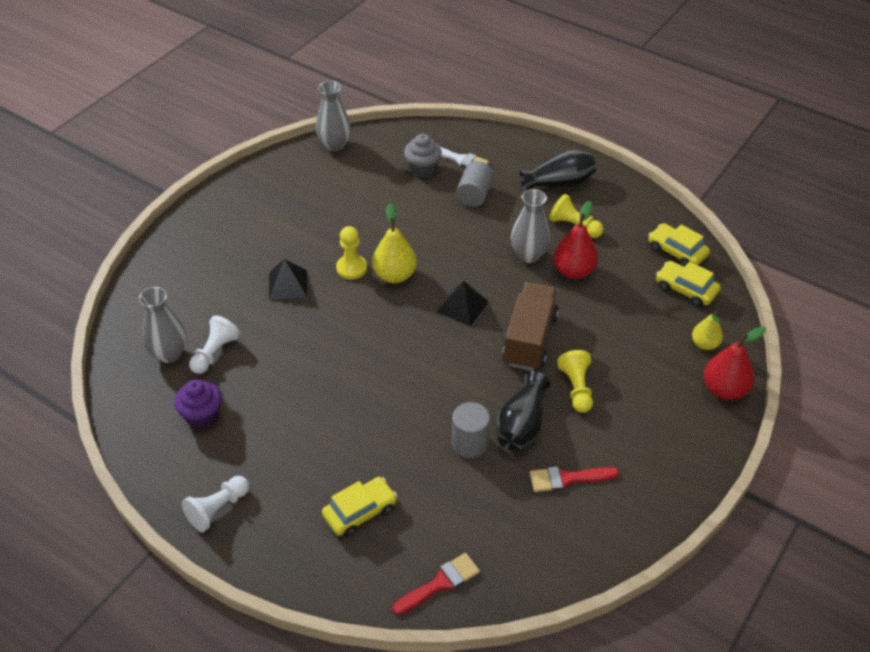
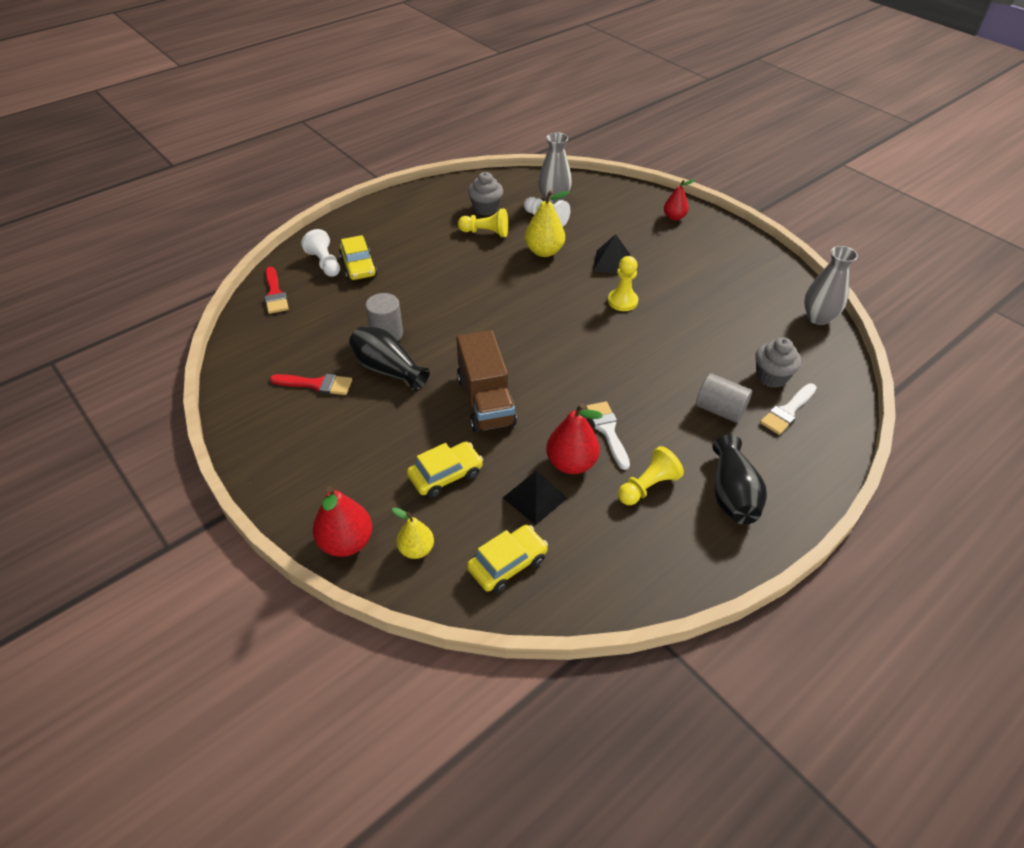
camera: 105 degrees right, 0 degrees up
purple cupcake [174,379,222,429] -> grey cupcake [468,172,503,216]
white pawn [182,476,249,532] -> white pawn moved to [301,229,340,277]
yellow pear [372,203,417,283] -> yellow pear moved to [525,190,570,257]
black pyramid [437,281,489,326] -> black pyramid moved to [503,470,567,525]
brown truck [502,282,559,371] -> brown truck turned 45 degrees clockwise [456,330,517,433]
grey vase [511,189,550,263] -> white brush [586,401,630,470]
red brush [530,466,619,492] -> red brush turned 90 degrees clockwise [270,374,352,395]
yellow pawn [557,350,593,413] -> yellow pawn moved to [458,209,508,237]
yellow car [648,223,710,267] -> yellow car moved to [407,442,483,498]
none -> red pear [664,180,695,221]

